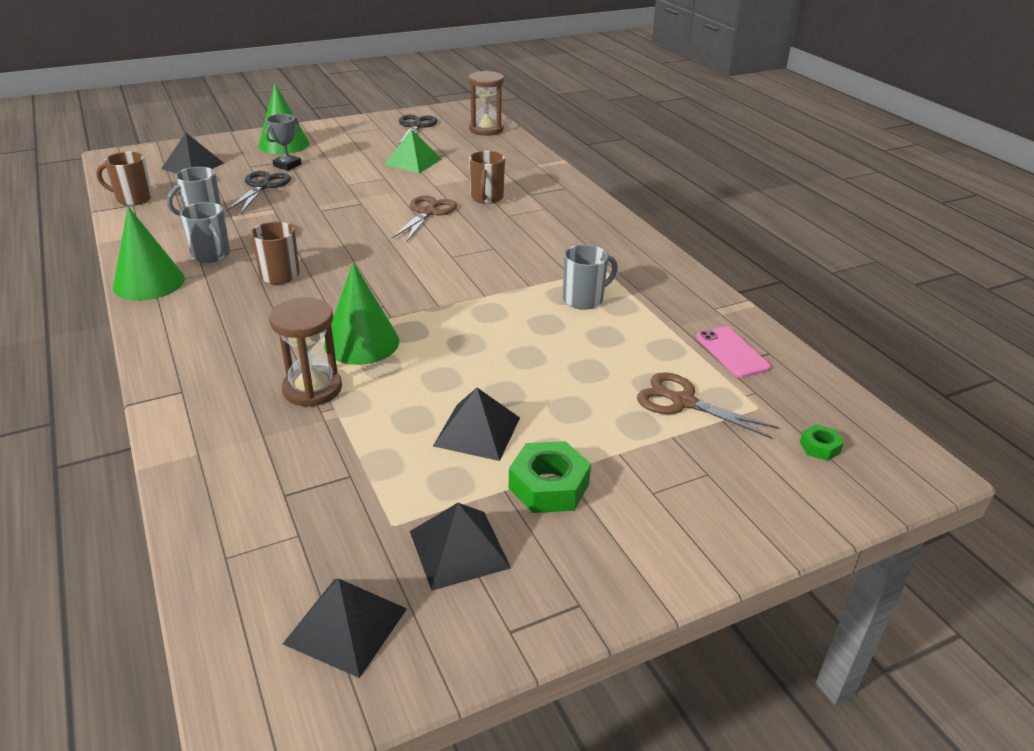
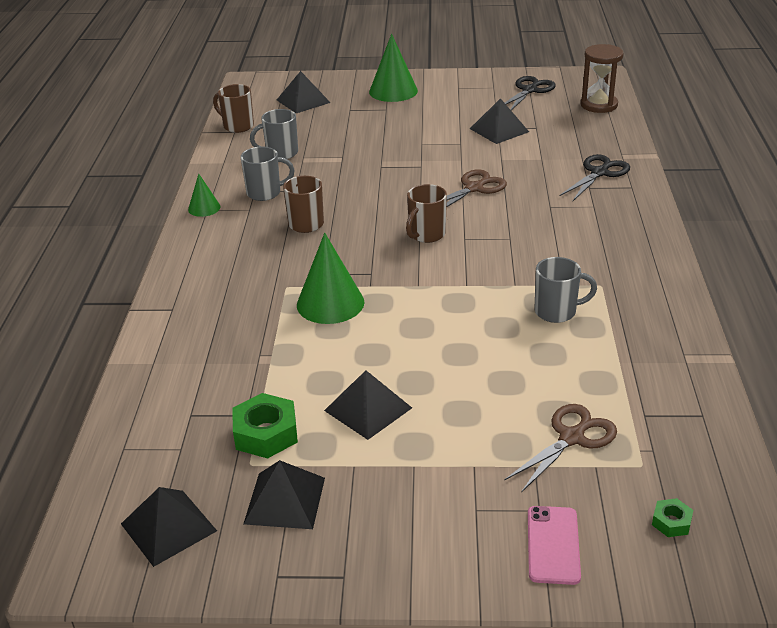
camera: 30 degrees right, 0 degrees up
green cone [113,206,185,301] -> green cone [188,174,220,217], size x0.55
grey mug [180,202,230,263] -> grey mug turned 90 degrees counterclockwise [241,147,295,201]
black scissors [226,171,291,213] -> black scissors moved to [560,154,630,201]
grey trophy [265,114,302,171] -> none
brown hourglass [269,297,342,407] -> none
green pyramid [384,129,442,173] -> black pyramid [470,98,529,144]
brown mug [469,151,505,204] -> brown mug moved to [406,184,447,243]
green nut [509,441,591,513] -> green nut moved to [232,393,298,459]
brown scissors [637,372,779,439] -> brown scissors turned 75 degrees clockwise [504,404,617,493]
pink phone [696,326,771,378] -> pink phone moved to [528,506,581,585]

